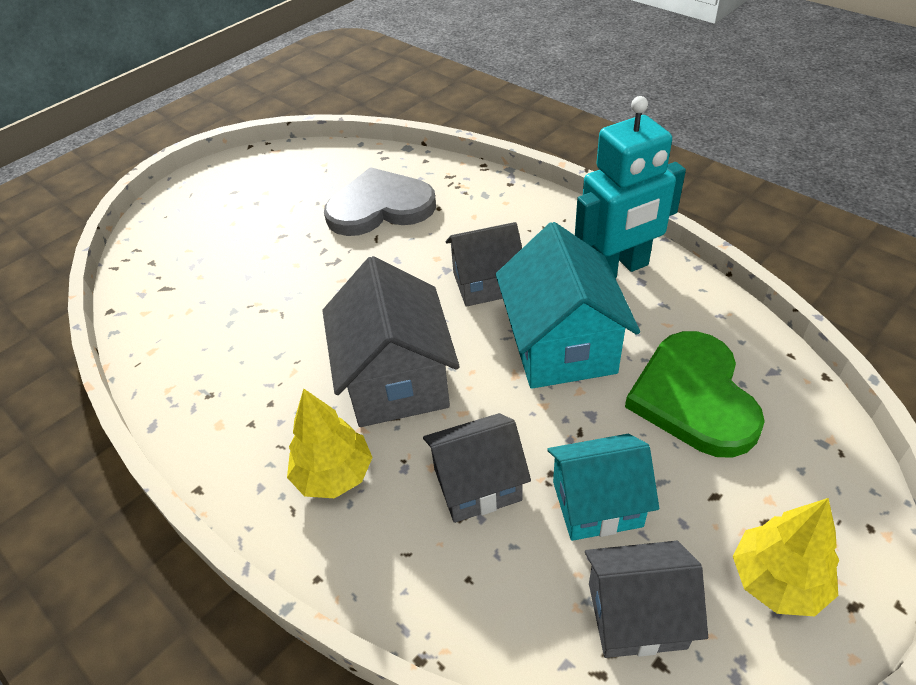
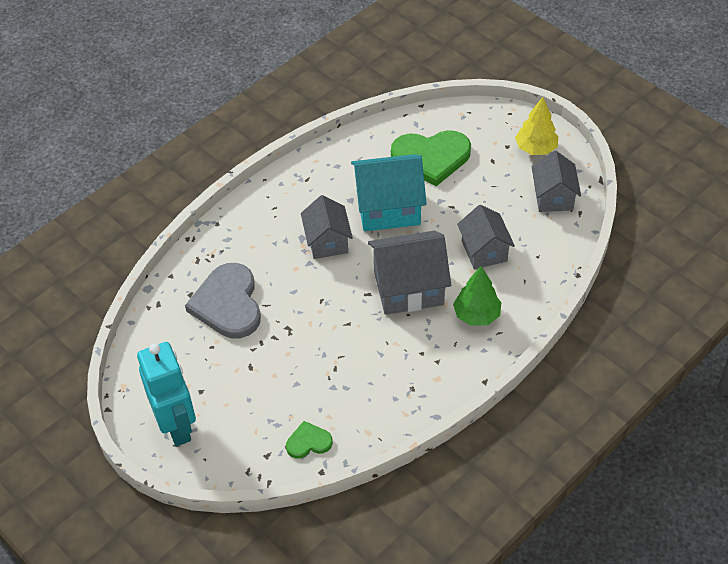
camera: 90 degrees left, 5 degrees up
yellow tree [287,389,373,498] -> green tree [453,266,501,326]
turquoise house [547,434,659,541] -> none
turquoise robot [575,96,686,278] -> turquoise robot moved to [137,342,196,446]
none -> green heart [286,421,333,459]

